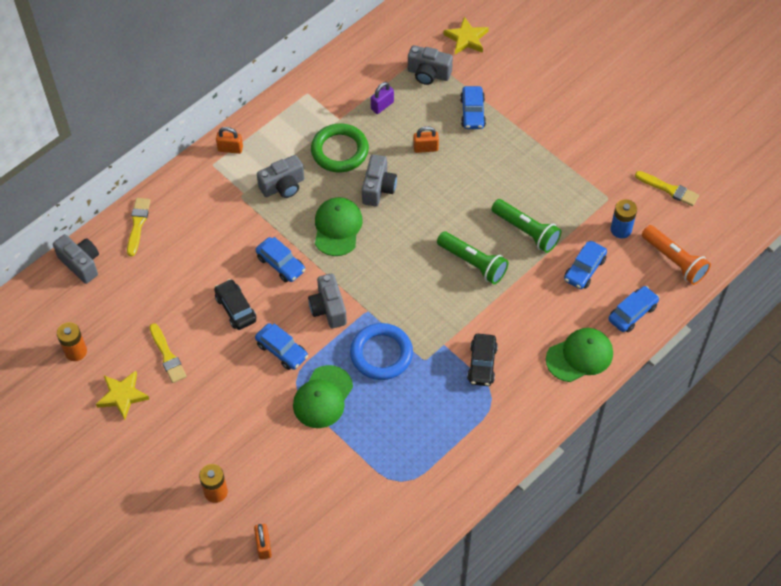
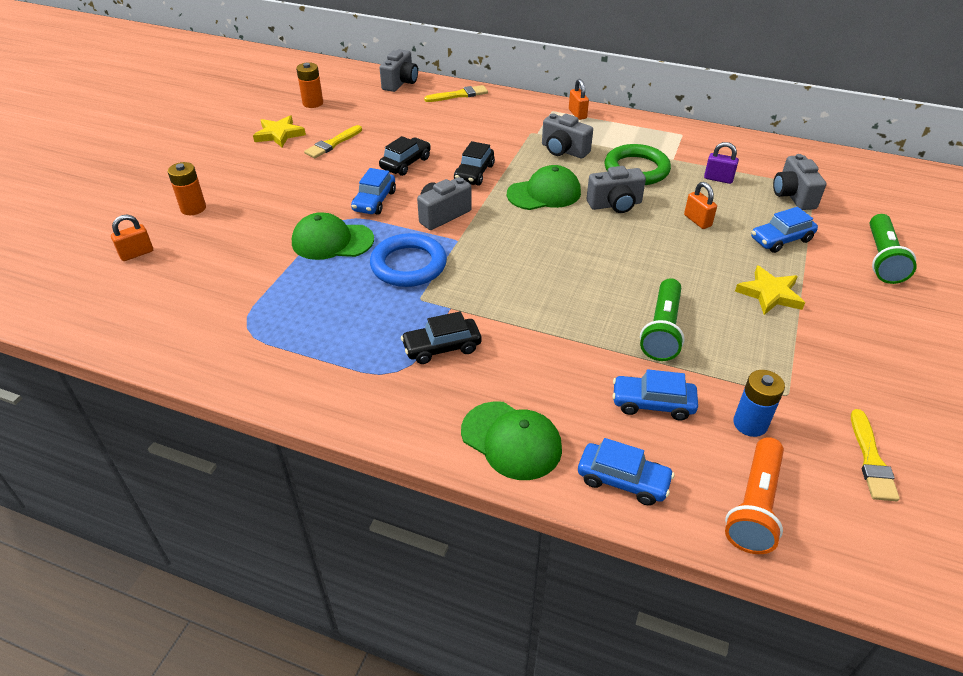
camera: 65 degrees right, 15 degrees down
blue car [256,237,305,282] -> black car [454,141,495,186]
green flashlight [437,232,508,284] -> green flashlight moved to [870,214,917,284]
yellow star [443,16,489,54] -> yellow star moved to [735,265,805,315]

